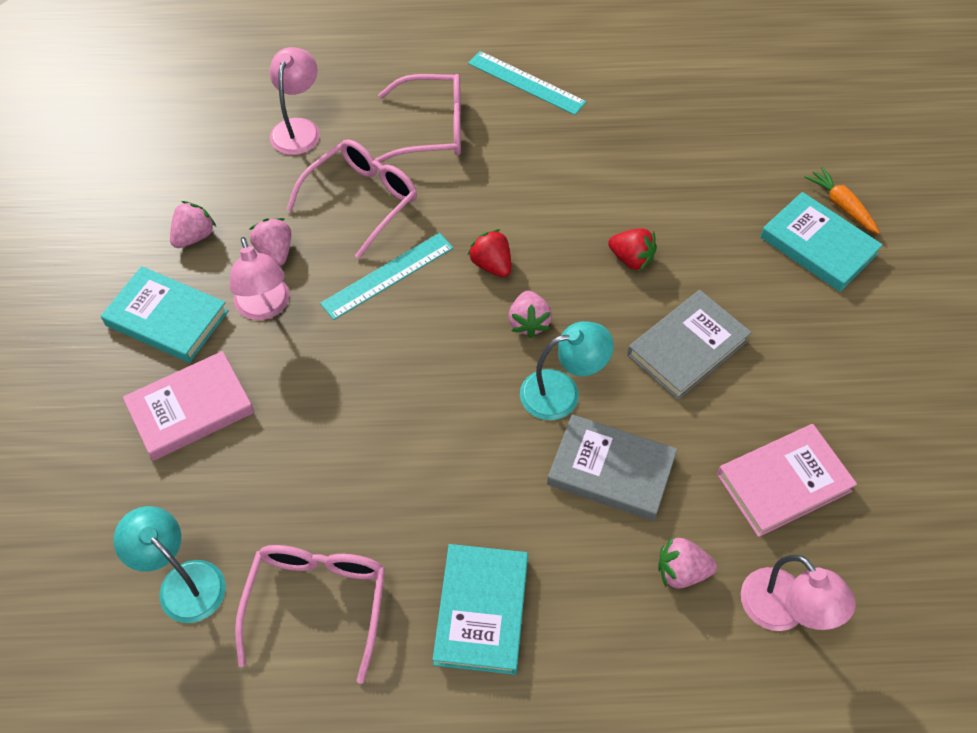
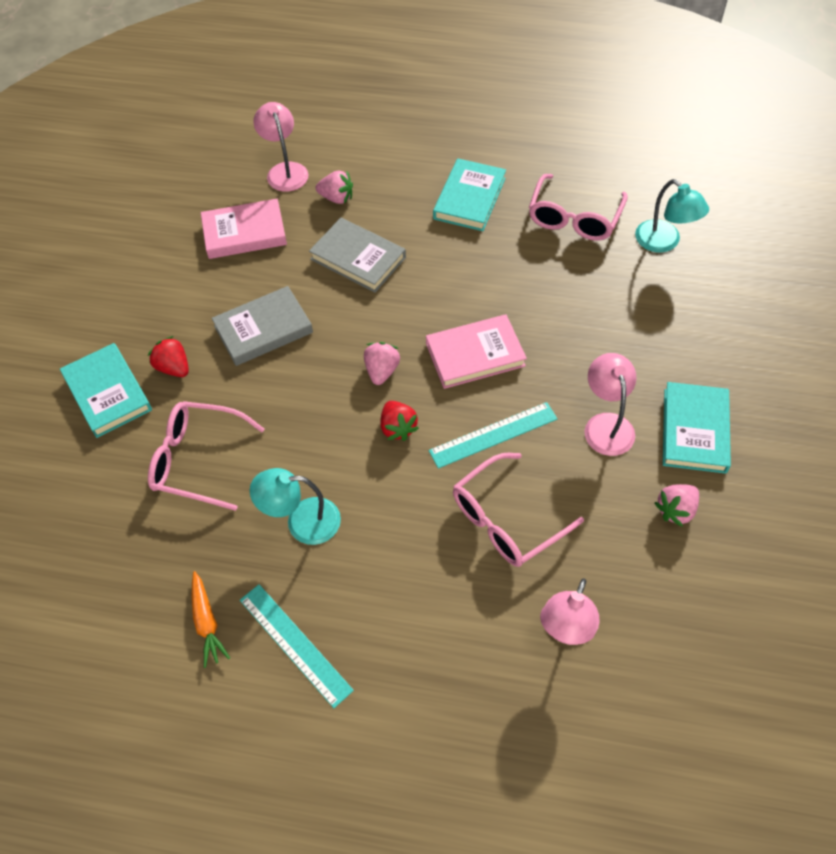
camera: 165 degrees left, 0 degrees up
turquoise book [101,266,229,363] -> turquoise book turned 60 degrees clockwise [663,382,731,474]
pink book [123,351,254,461] -> pink book moved to [426,314,527,389]
pink strawberry [249,218,291,266] -> none
pink glasses [375,74,461,163] -> pink glasses moved to [148,401,264,511]
turquoise lamp [520,321,614,420] -> turquoise lamp moved to [250,468,341,545]
red strawberry [608,228,657,271] -> red strawberry moved to [148,336,189,377]
orange carrot [804,166,880,234] -> orange carrot moved to [191,571,230,668]

